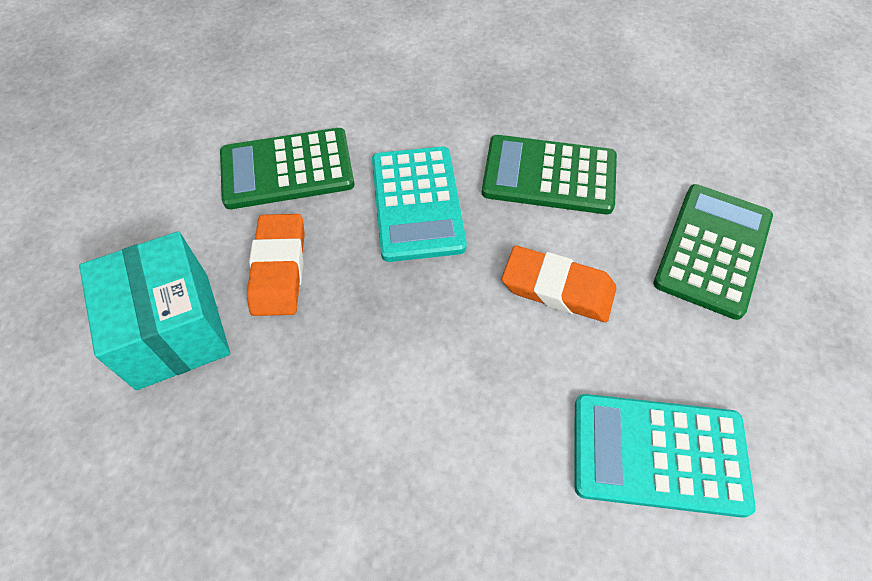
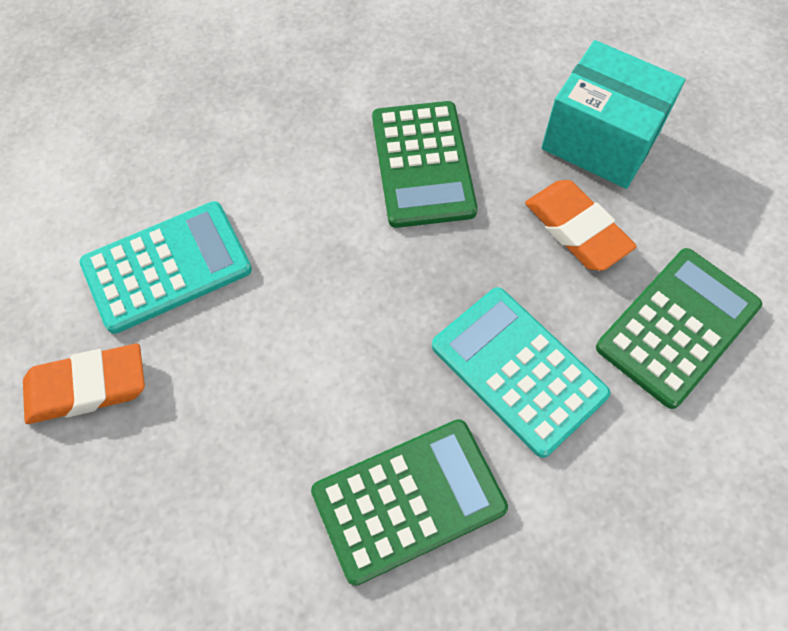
camera: 145 degrees right, 5 degrees up
orange eraser [502,245,617,322] -> orange eraser moved to [23,344,145,424]
green calculator [653,184,773,320] -> green calculator moved to [372,101,478,228]

